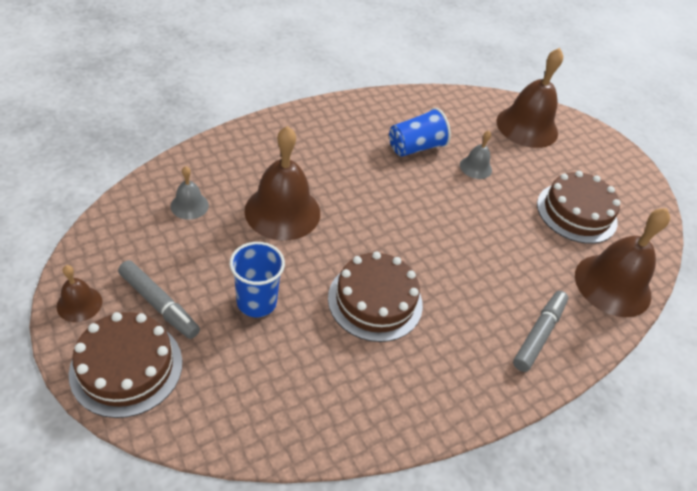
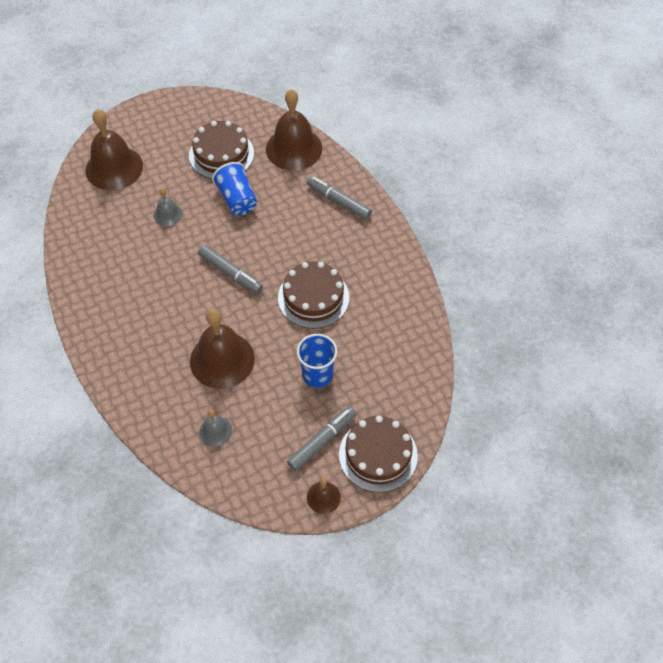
camera: 80 degrees left, 10 degrees up
blue cup [389,108,451,157] -> blue cup moved to [212,162,257,215]
none -> grey marker [198,245,263,294]

